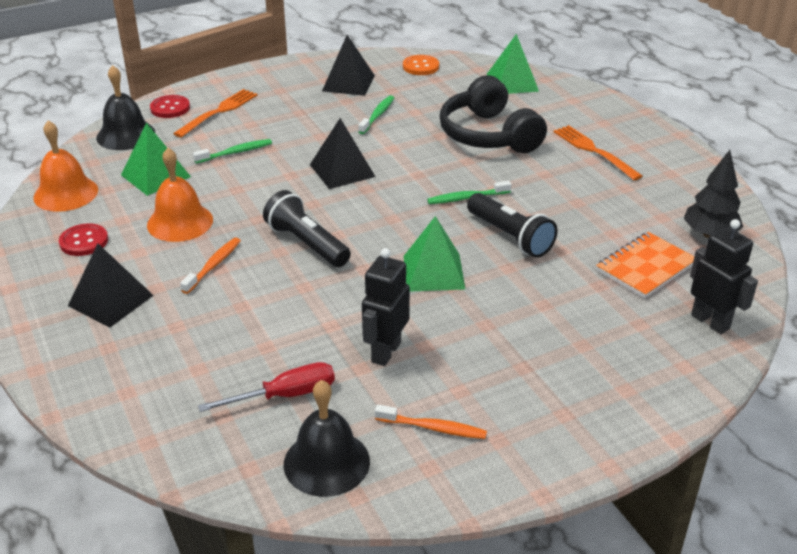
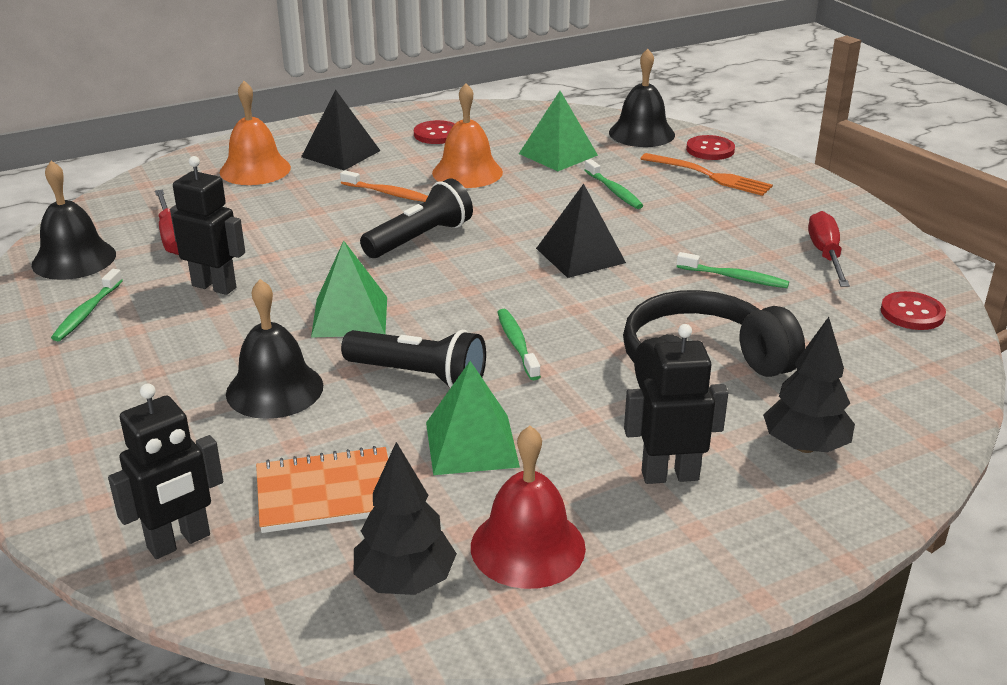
camera: 90 degrees right, 5 degrees down
orange bell [33,120,98,212] -> orange bell moved to [220,81,291,185]
black pyramid [322,35,375,96] -> red screwdriver [808,211,850,287]
orange toothbrush [375,404,487,439] -> green toothbrush [51,269,123,341]
orange button [403,55,439,75] -> red button [881,291,946,330]
black flashlight [467,193,558,258] -> black flashlight turned 120 degrees counterclockwise [341,330,486,388]
green pyramid [487,34,539,94] -> green pyramid moved to [426,361,520,475]
orange fork [554,125,643,181] -> black robot [624,324,728,484]
orange notebook [596,232,694,298] -> orange notebook turned 60 degrees counterclockwise [256,446,388,533]
none -> black bell [226,279,323,419]
none -> red bell [471,426,586,589]
none -> black tree [763,317,855,453]

